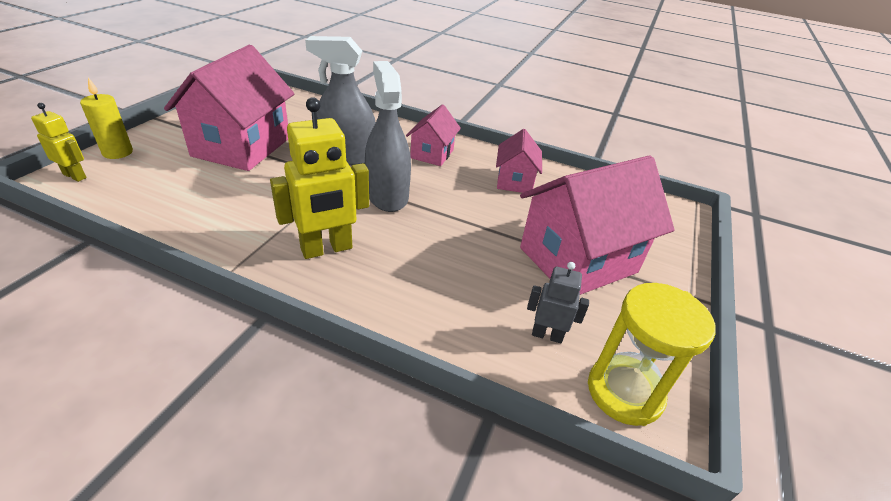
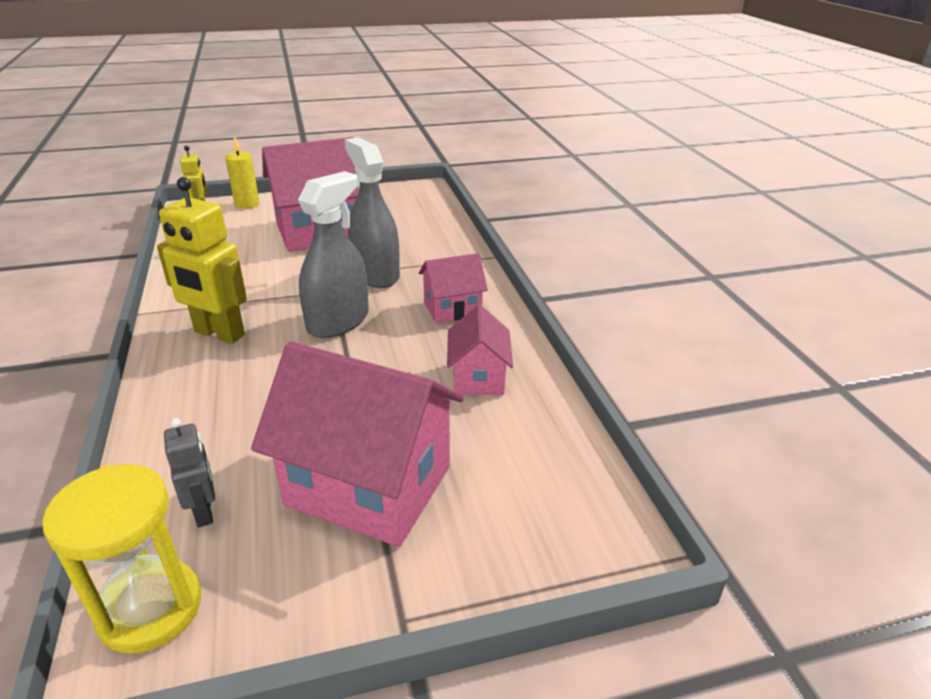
camera: 55 degrees right, 5 degrees down
pink house [496,129,542,193] -> pink house turned 60 degrees counterclockwise [447,305,513,395]

